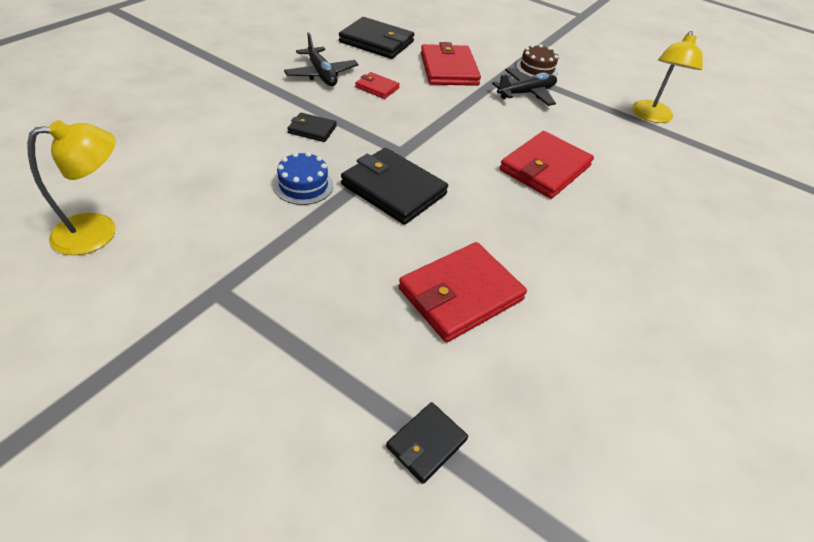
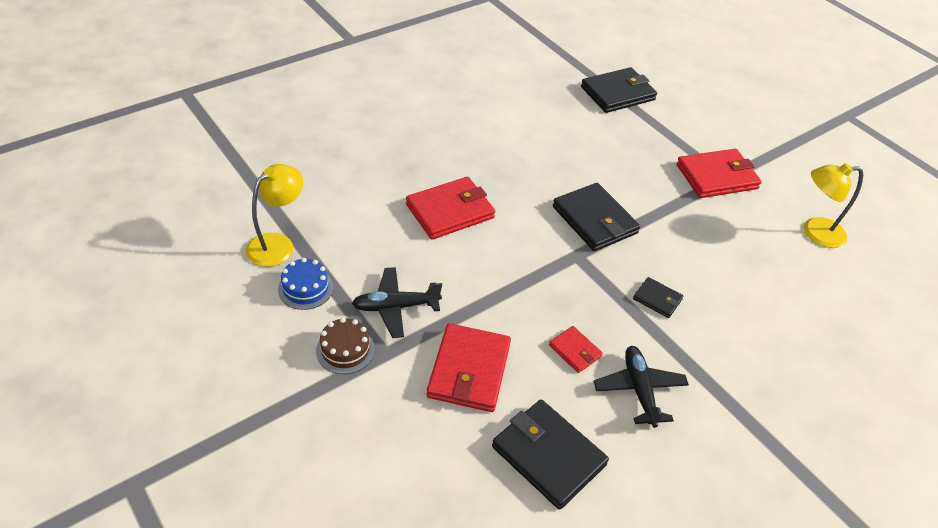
camera: 160 degrees left, 0 degrees up
blue cake [274,152,333,205] -> blue cake moved to [278,258,333,310]
black wallet [386,402,468,484] -> black wallet [581,67,657,113], size x1.93
red wallet [398,242,527,342] -> red wallet moved to [676,149,762,198]

